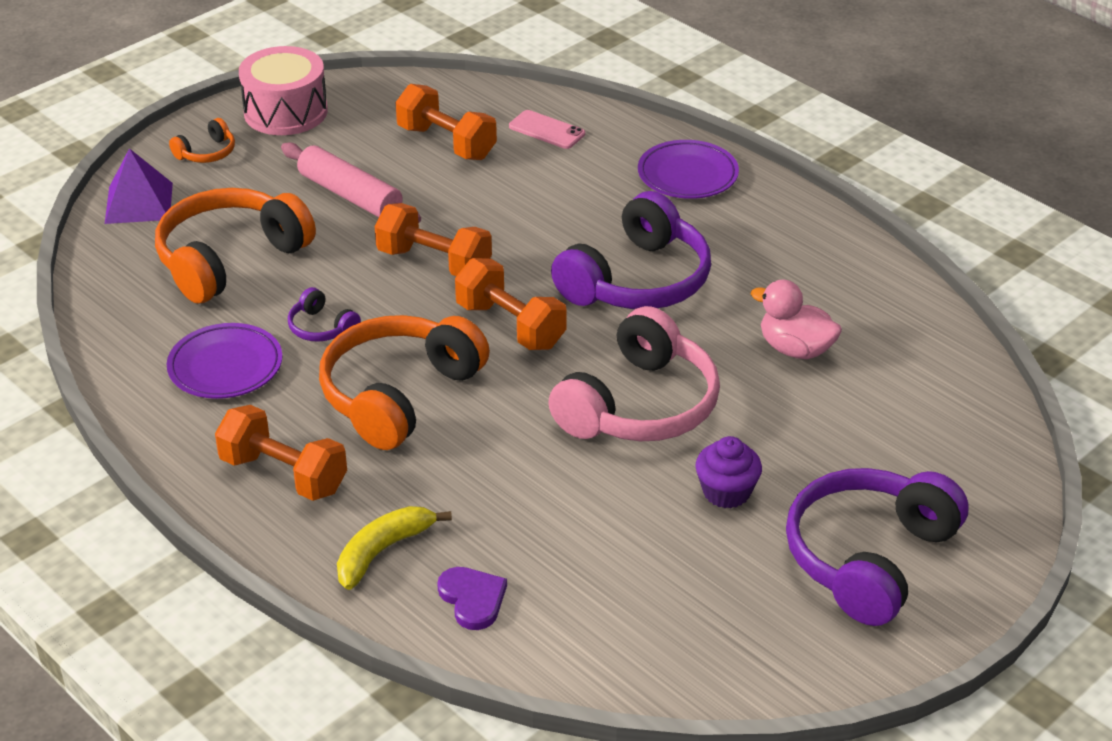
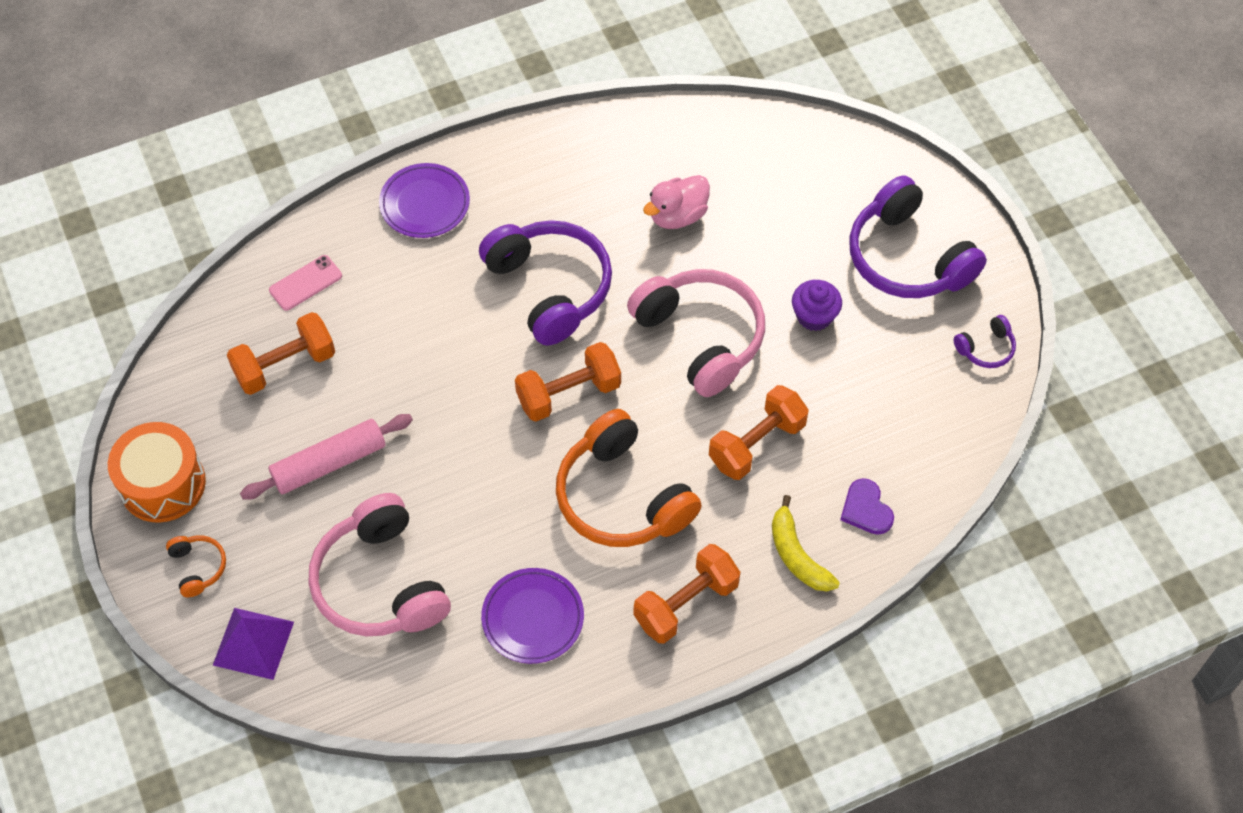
camera: 70 degrees left, 20 degrees up
orange headphones [155,188,316,304] -> pink headphones [309,493,451,636]
pink drum [239,46,328,135] -> orange drum [108,422,206,523]
purple headphones [288,287,361,342] -> purple headphones moved to [954,315,1016,368]
orange dumbbell [375,203,492,276] -> orange dumbbell moved to [709,385,809,480]
purple heart [437,567,507,630] -> purple heart turned 105 degrees counterclockwise [840,478,894,535]

